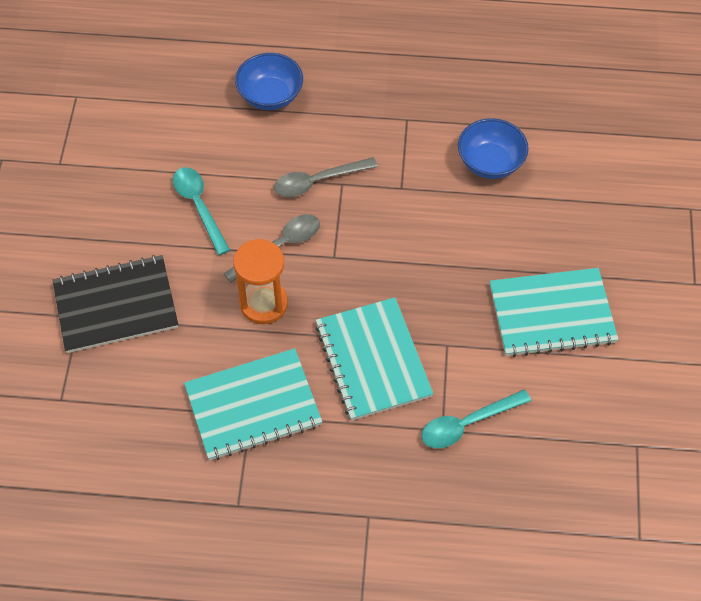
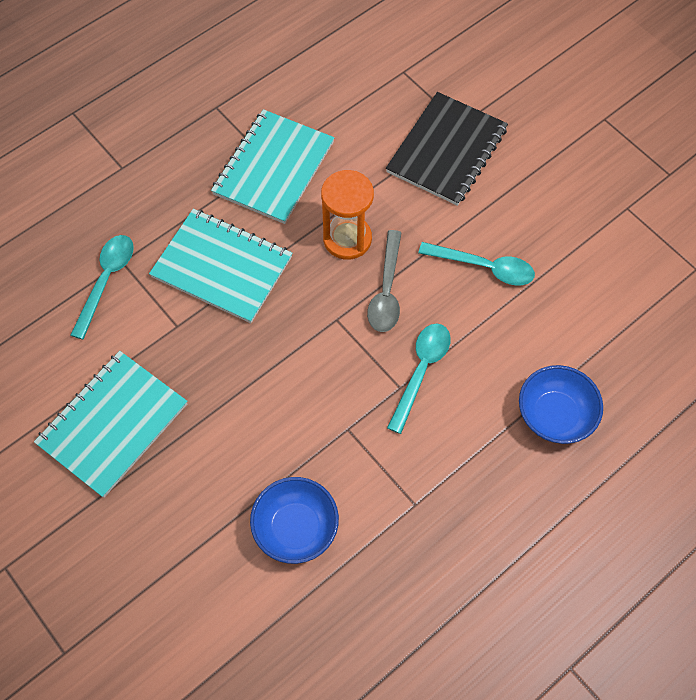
camera: 135 degrees right, 5 degrees up
grey spoon [274,157,378,197] -> turquoise spoon [387,323,451,434]

